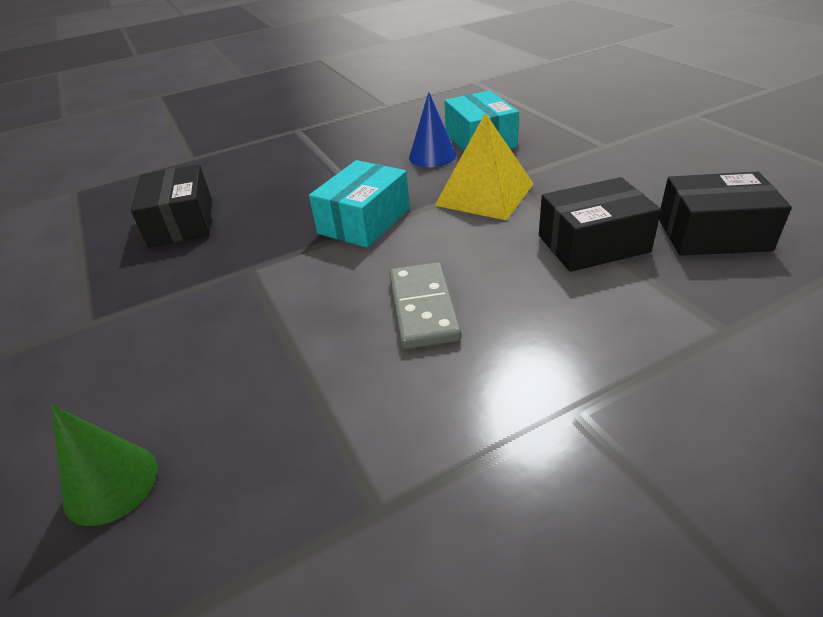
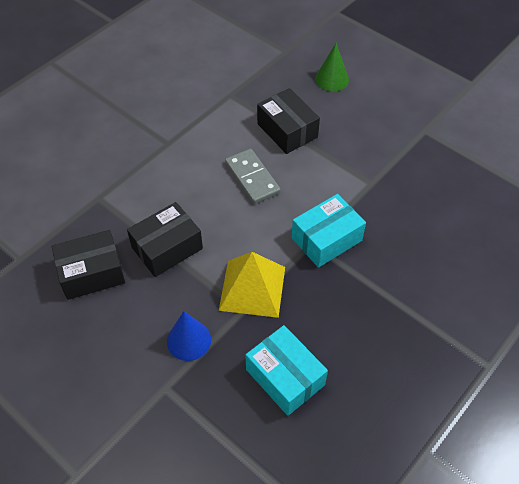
camera: 155 degrees right, 15 degrees up
black box [131,164,212,248] -> black box moved to [257,88,320,154]
turquoise box [309,160,410,248] -> turquoise box turned 45 degrees clockwise [292,194,366,268]
blue cone [409,92,456,167] -> blue cone moved to [167,311,211,361]

